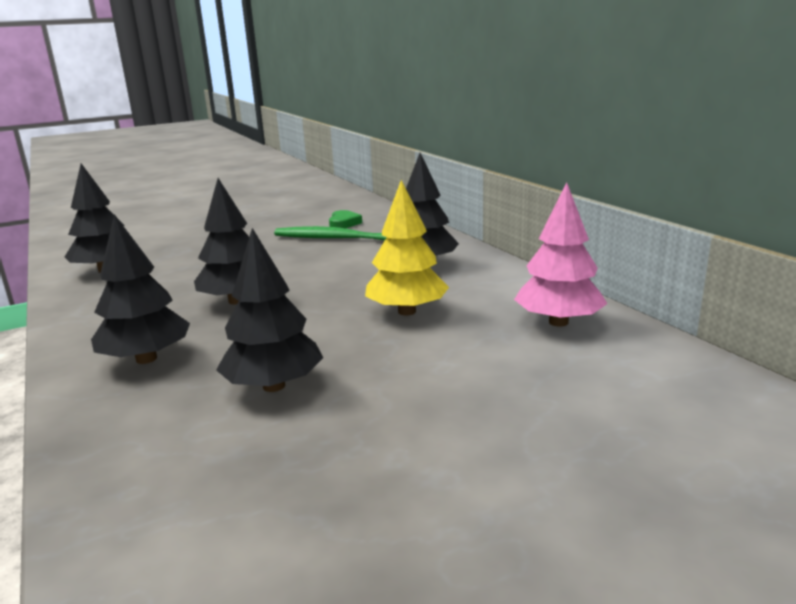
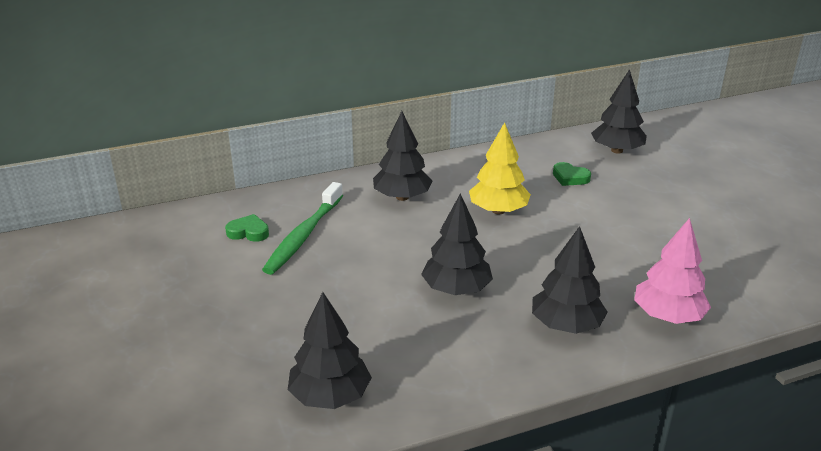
camera: 85 degrees left, 10 degrees up
black tree [216,228,323,392] -> black tree moved to [591,69,647,154]
pink tree [514,183,608,327] -> pink tree moved to [634,218,711,324]
none -> green heart [553,162,591,186]

